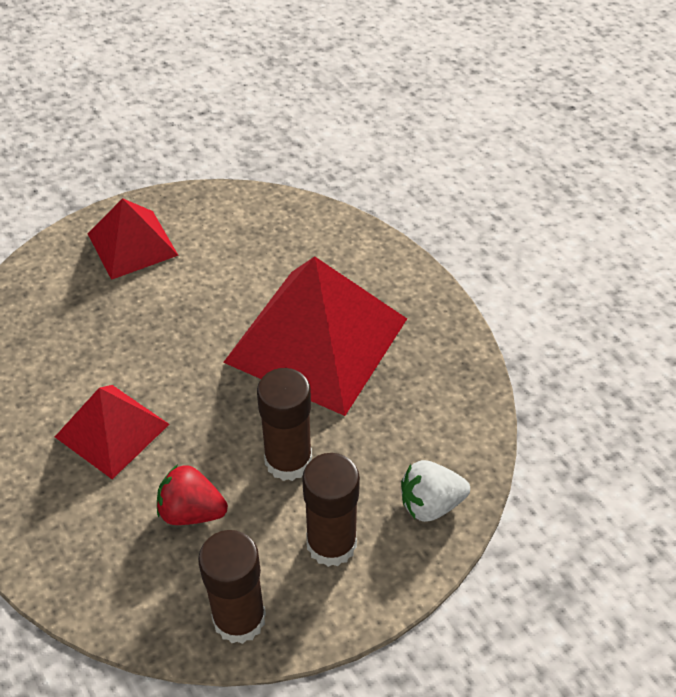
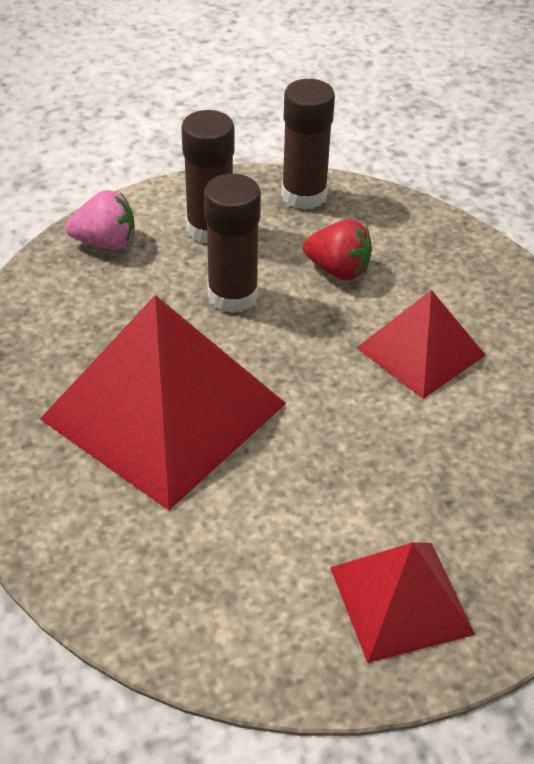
camera: 170 degrees left, 5 degrees down
white strawberry [401,460,470,522] -> pink strawberry [66,190,134,250]

